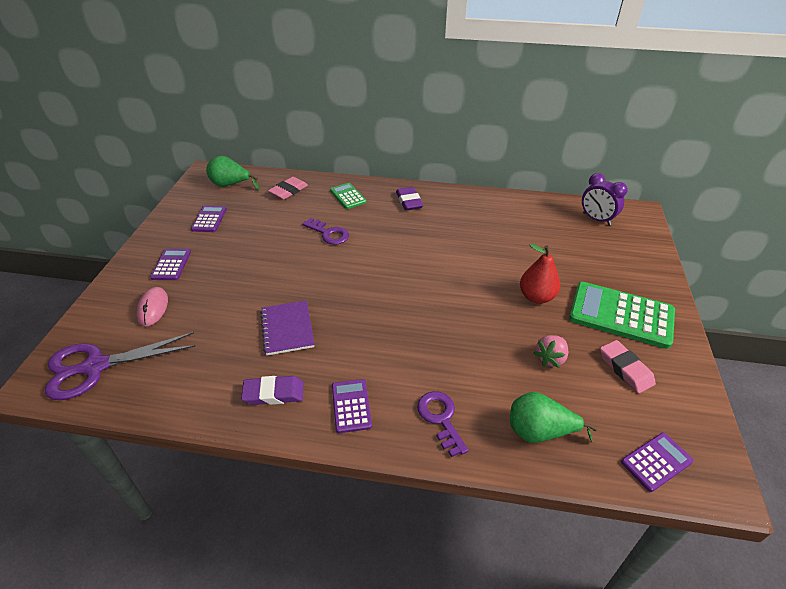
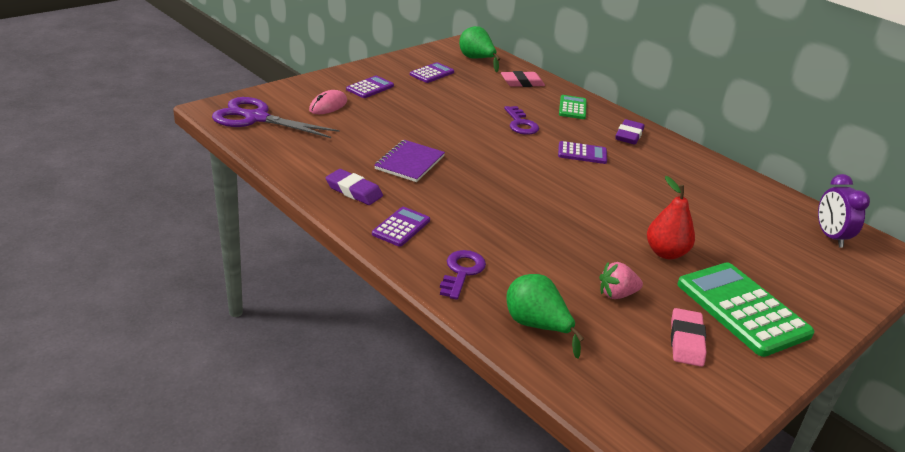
camera: 35 degrees right, 10 degrees down
purple calculator [621,433,694,492] -> purple calculator moved to [558,141,607,164]

